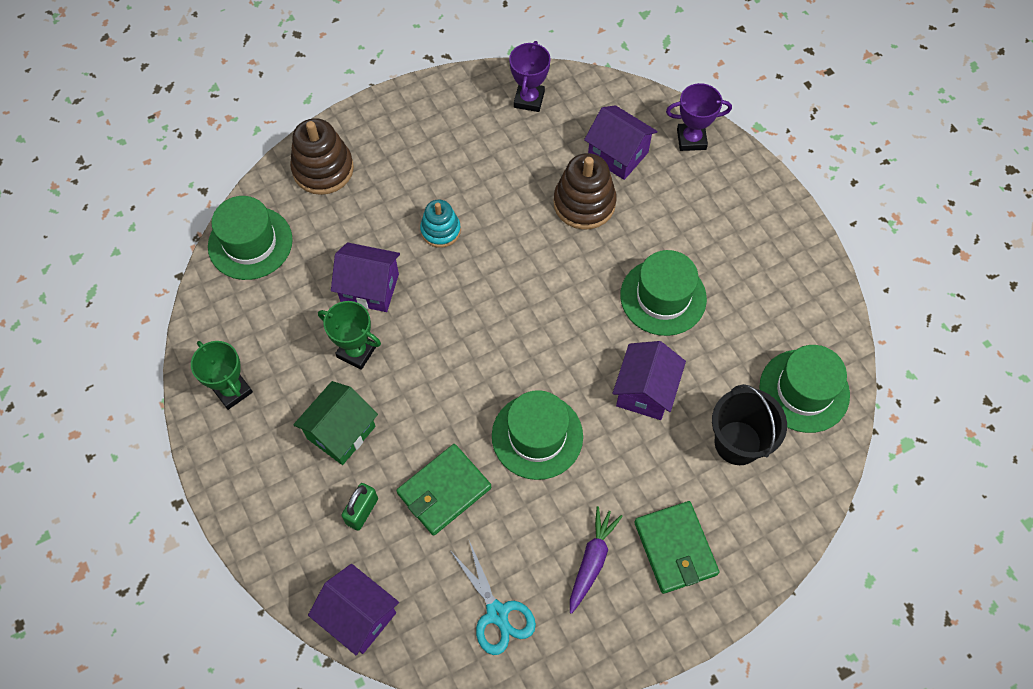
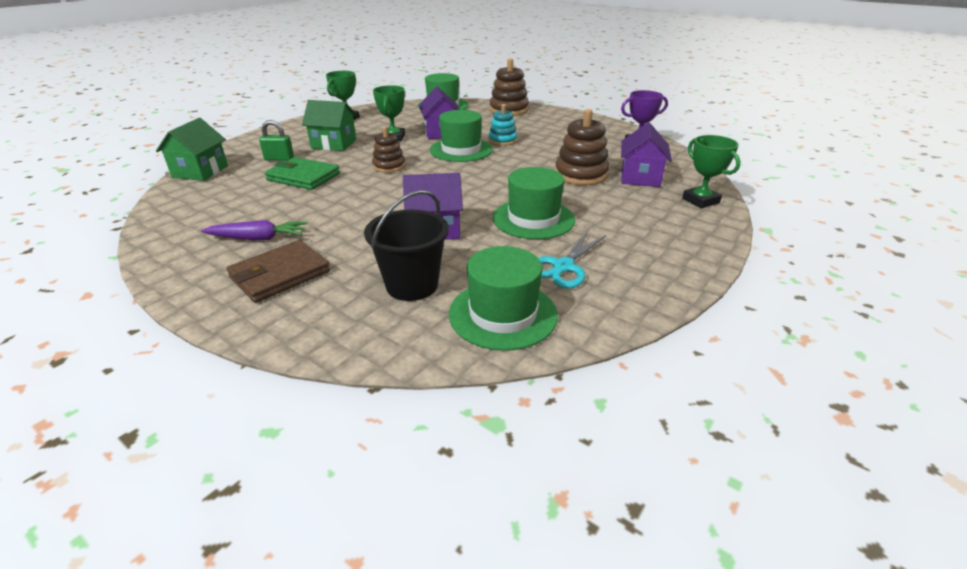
camera: 65 degrees right, 30 degrees down
purple house [308,564,399,655] -> green house [156,118,228,181]
turquoise scissors [451,541,536,655] -> turquoise scissors moved to [538,231,606,289]
green hat [492,390,583,480] -> green hat moved to [430,110,493,162]
green wallet [634,501,719,594] -> brown wallet [226,240,330,303]
purple trophy [666,83,732,151] -> green trophy [682,135,741,208]
none -> brown stacking toy [372,127,405,173]

